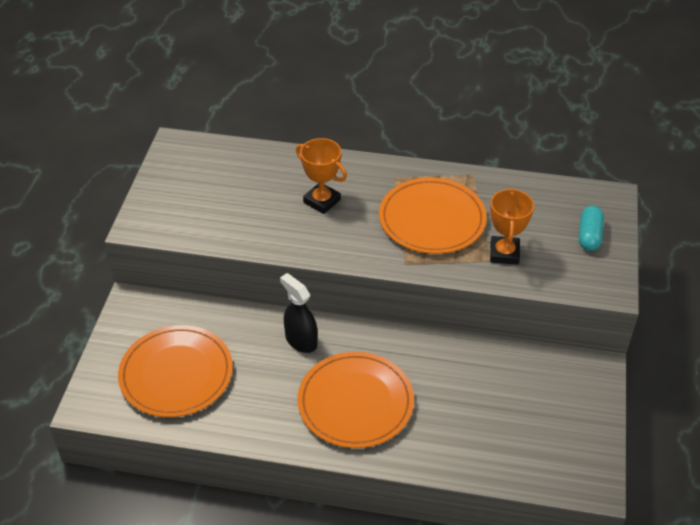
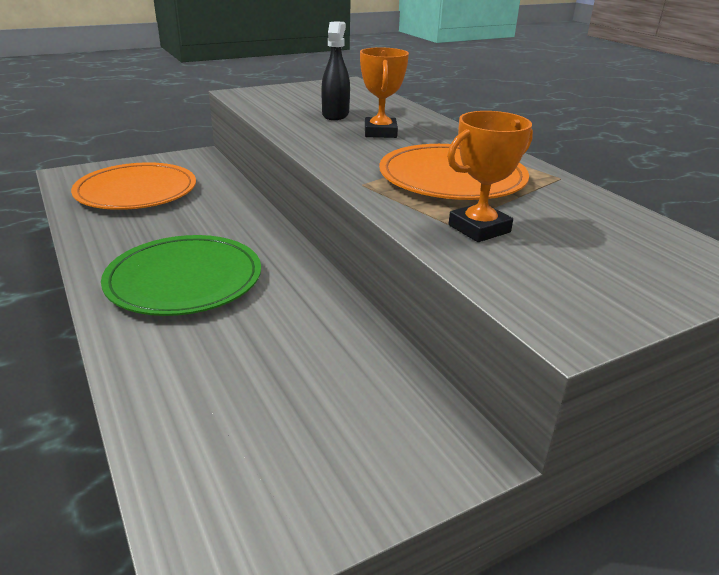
camera: 50 degrees right, 15 degrees down
black spray bottle [280,273,318,353] -> black spray bottle moved to [321,21,350,120]
orange plate [298,352,414,448] -> green plate [101,235,261,316]
turquoise capsule [579,206,604,251] -> none

